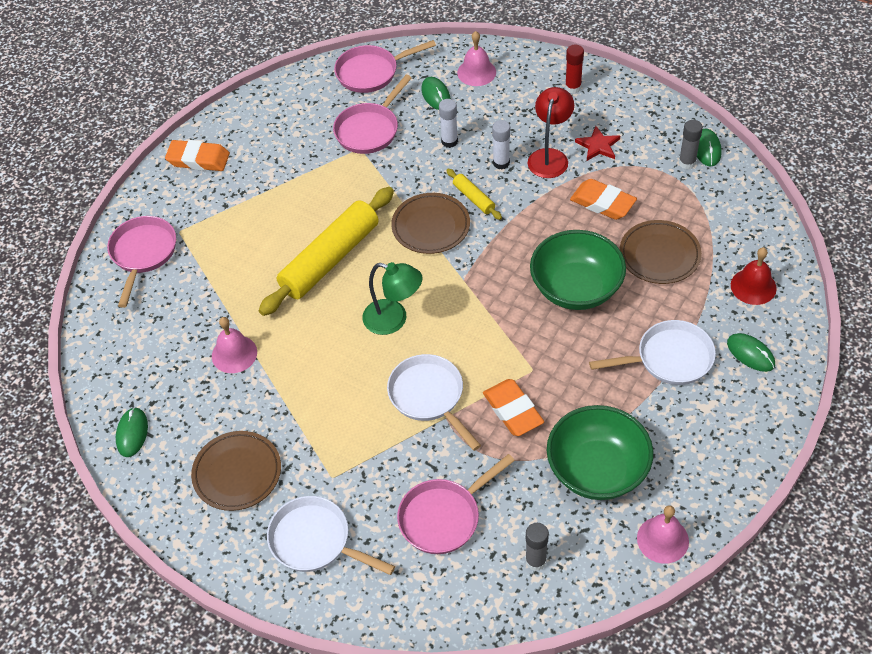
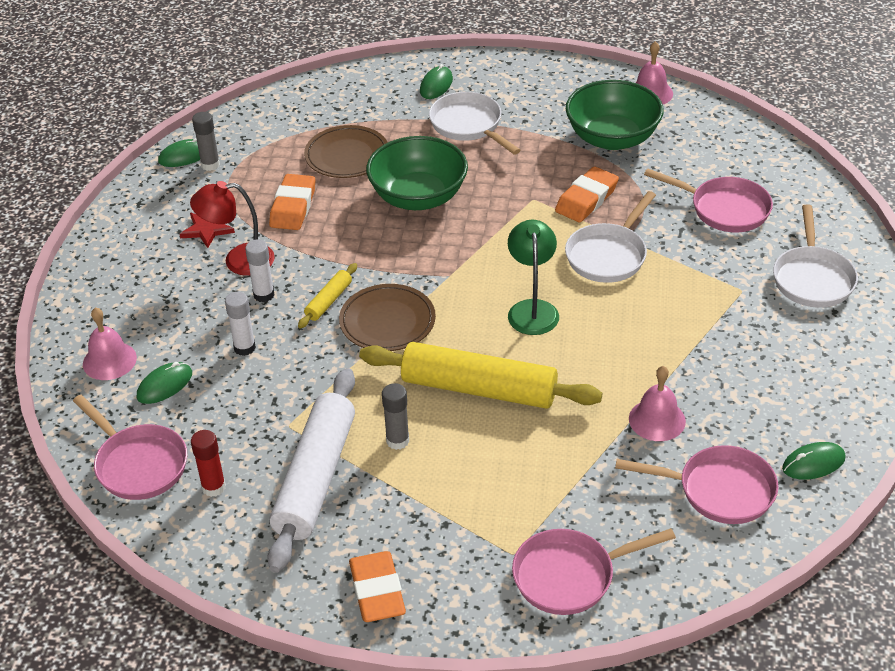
camera: 115 degrees left, 10 degrees down
brown plate [191,431,281,511] -> none
pink pan [333,75,412,154] -> pink pan moved to [615,445,779,524]
grey glue stick [525,523,549,571] -> grey glue stick moved to [382,383,409,450]
red glue stick [565,45,584,94] -> red glue stick moved to [191,430,226,497]
red bell [731,247,777,305] -> none
none -> white rolling pin [267,368,355,573]

